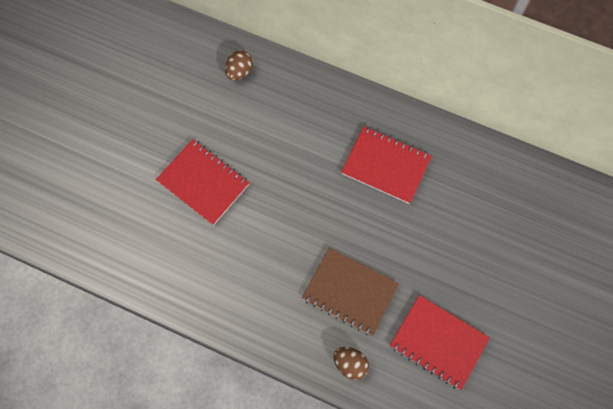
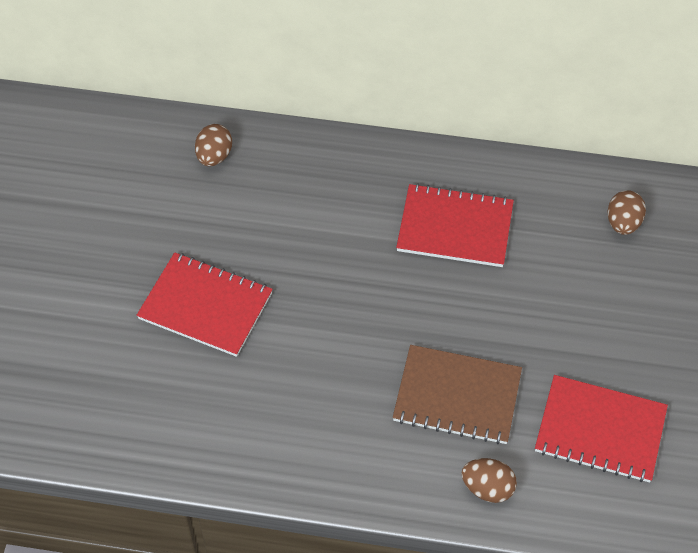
camera: 15 degrees left, 15 degrees down
none -> brown egg [607,190,646,235]

